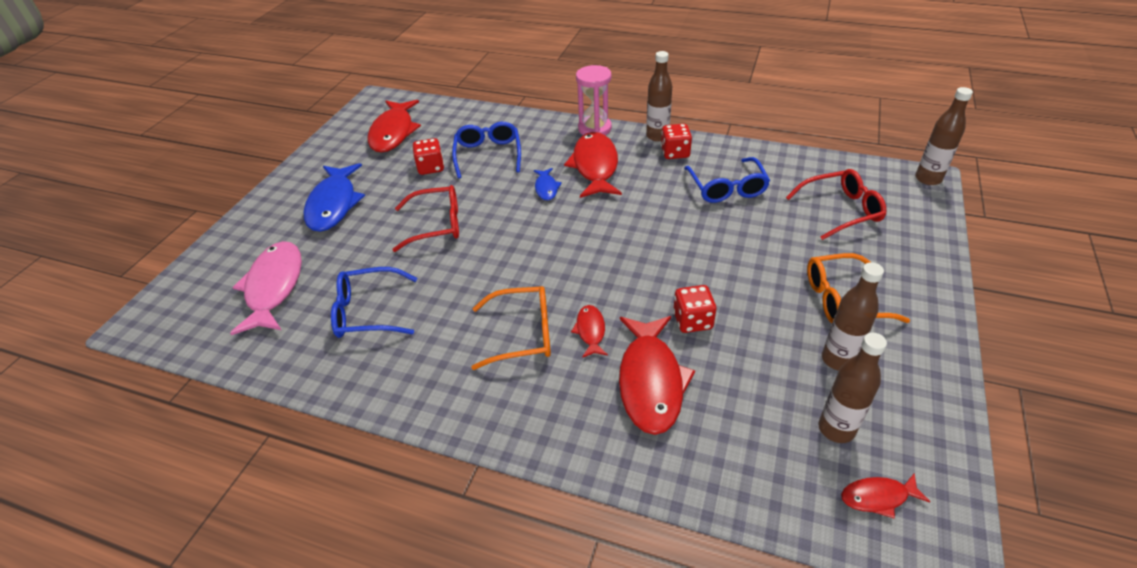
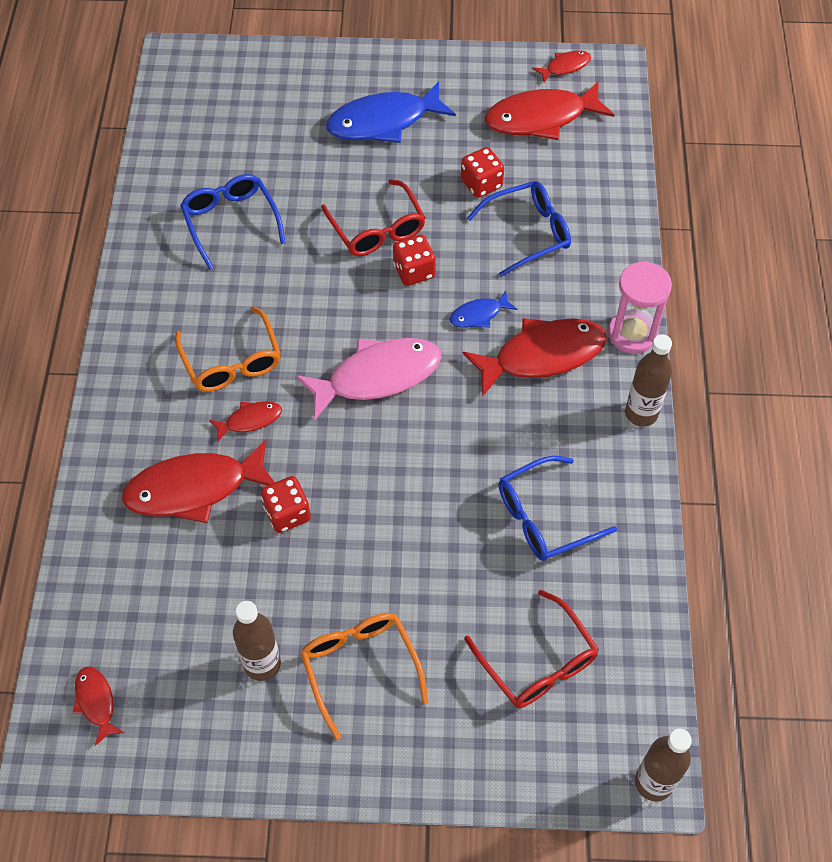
camera: 70 degrees right, 15 degrees up
pink fish [230,241,302,335] -> pink fish moved to [296,338,442,421]
red dice [661,124,692,159] -> red dice moved to [393,235,436,286]
brown bottle [818,333,887,443] -> none
none -> red fish [532,50,591,83]

